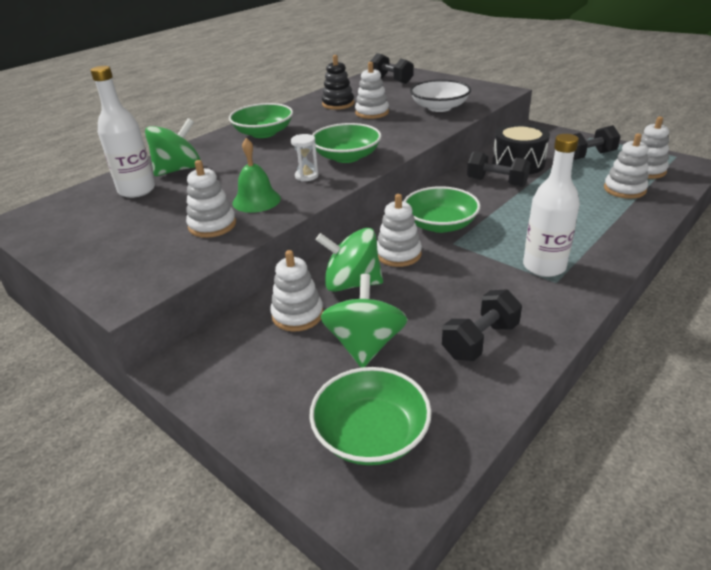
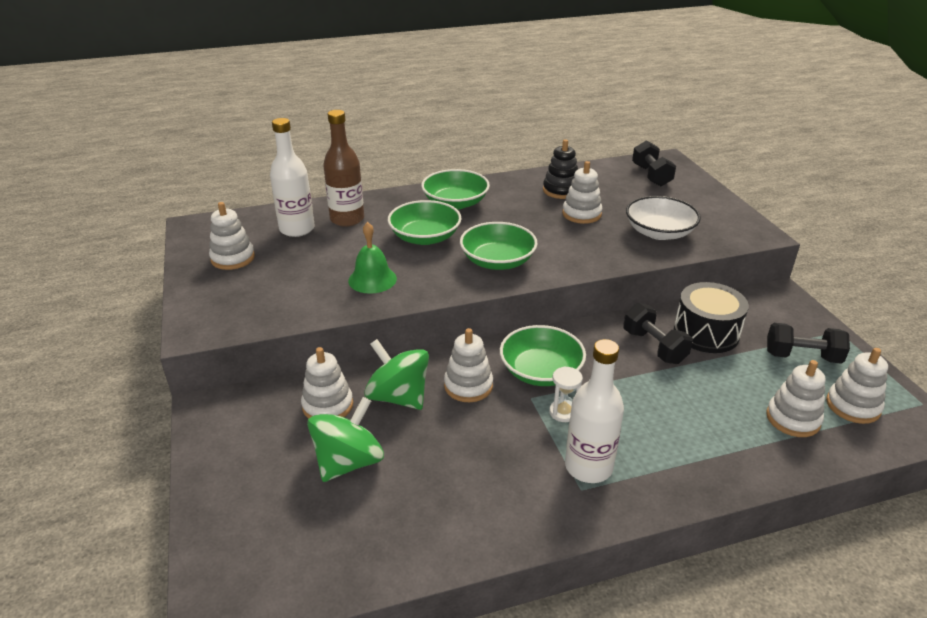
camera: 30 degrees right, 0 degrees up
green spinning top [145,118,201,176] -> brown bottle [323,110,364,227]
white stacking toy [186,160,236,238] -> white stacking toy moved to [209,202,255,270]
white hourglass [291,134,319,181] -> white hourglass moved to [549,366,583,422]
green bowl [309,367,432,465] -> green bowl moved to [388,200,461,245]
black dumbbell [442,289,522,361] -> none

